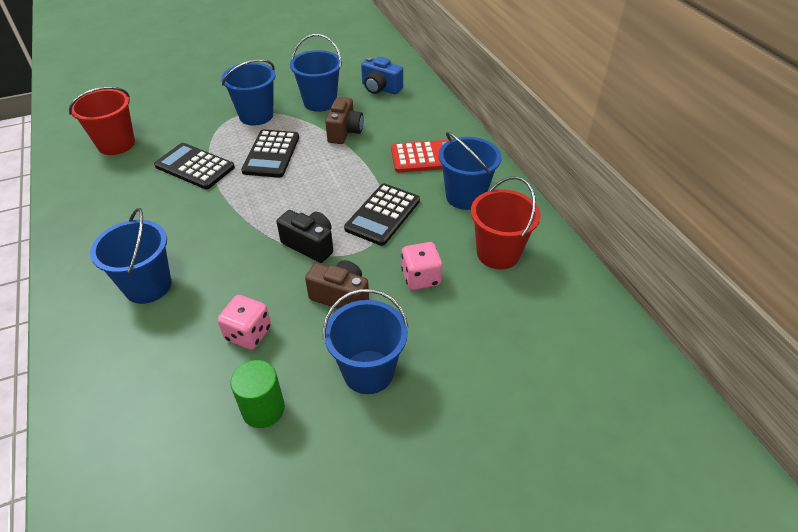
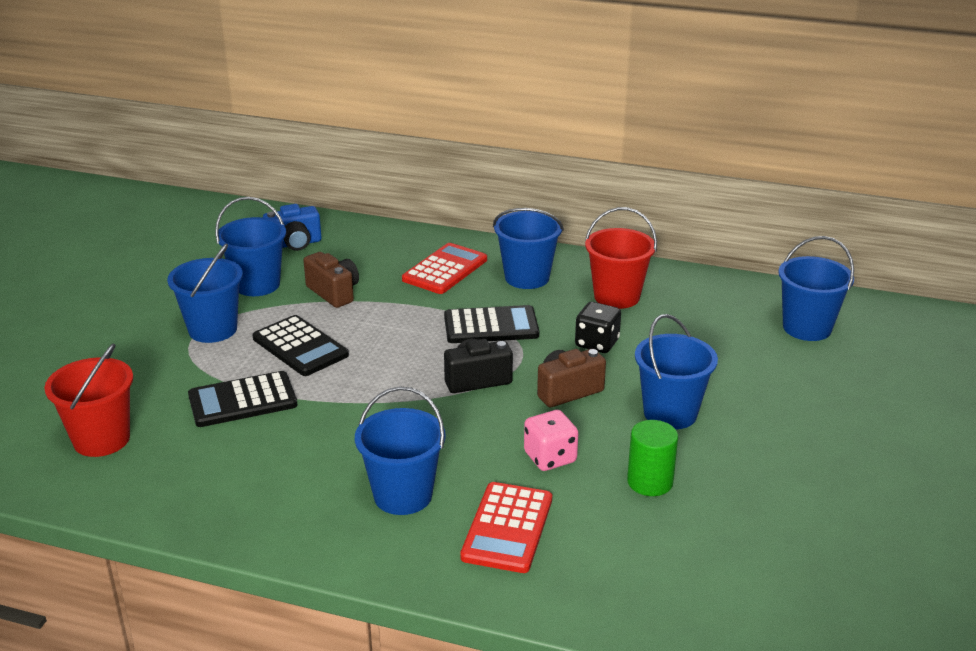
camera: 50 degrees left, 15 degrees down
black calculator [344,183,420,246] -> black calculator turned 75 degrees counterclockwise [444,305,539,343]
pink dice [401,242,442,290] -> black dice [575,302,621,353]
none -> red calculator [460,482,552,573]
none -> blue bucket [778,236,854,341]

